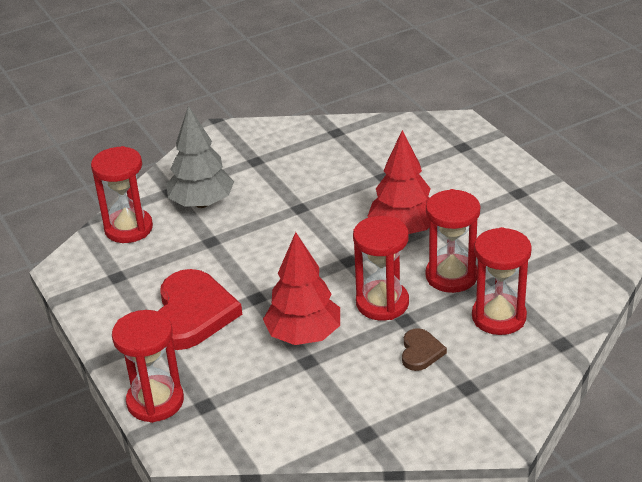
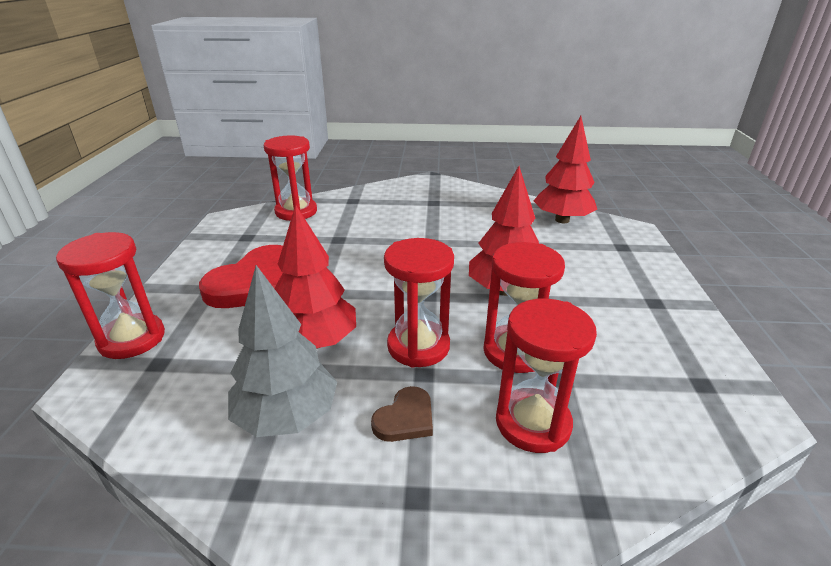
camera: 30 degrees right, 5 degrees down
grey tree [166,106,234,208] -> grey tree moved to [228,265,337,437]
none -> red tree [533,116,597,223]

